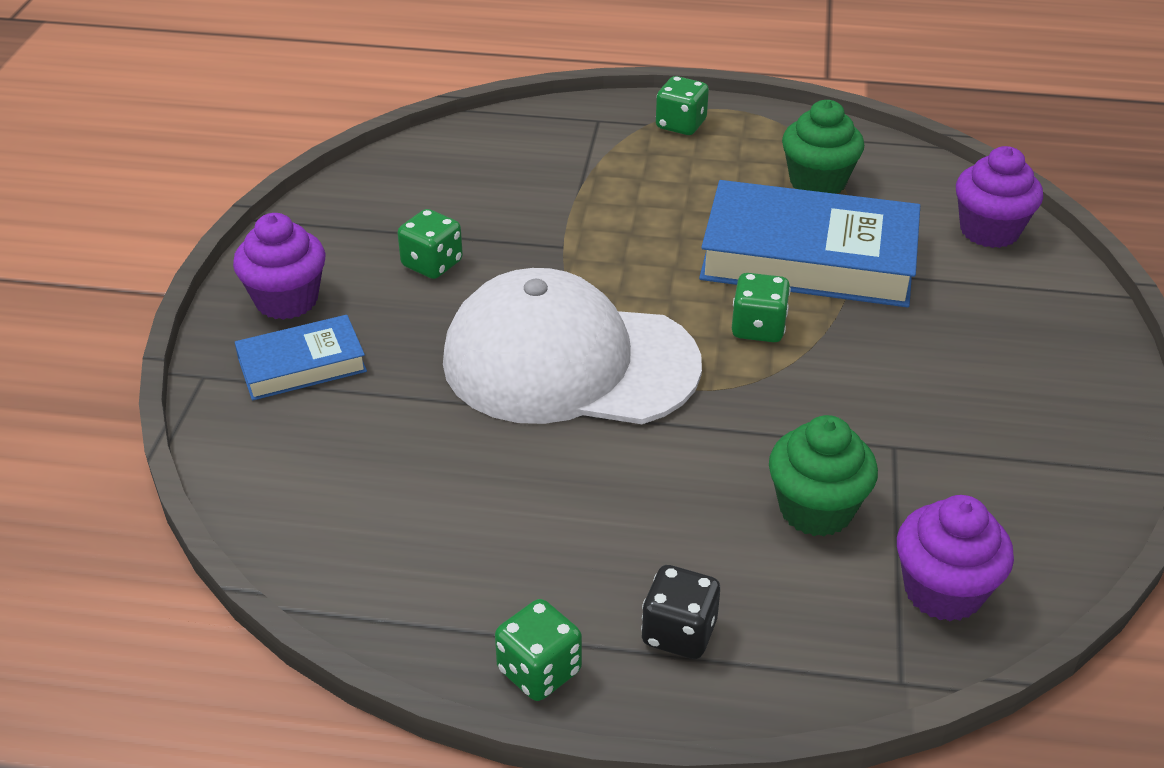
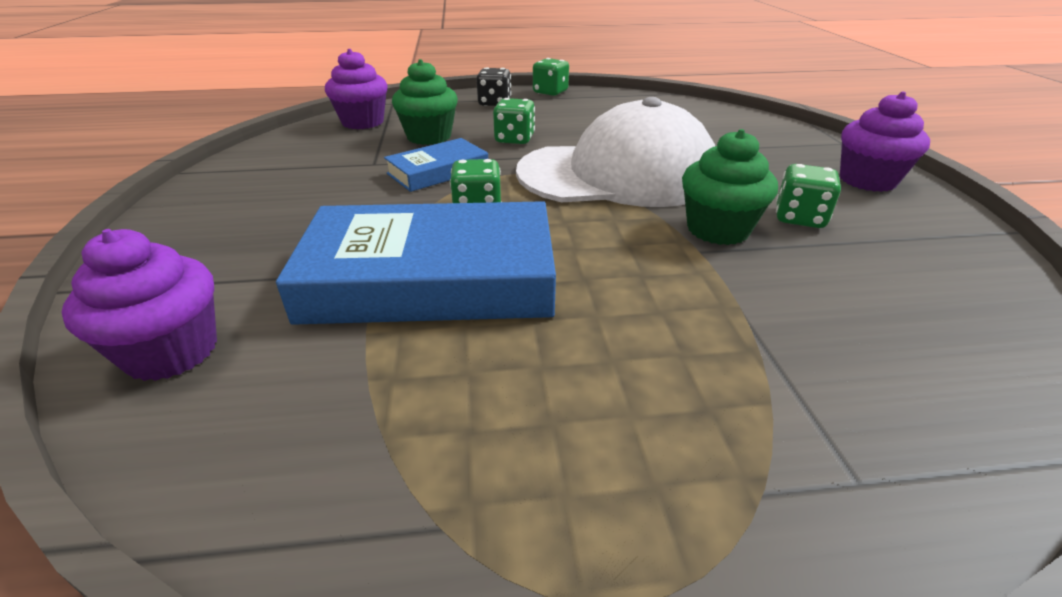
camera: 165 degrees right, 5 degrees down
blue book [235,315,367,401] -> blue book moved to [384,138,488,192]
green dice [656,76,709,135] -> green dice moved to [493,98,535,144]
green cupcake [782,100,864,194] -> green cupcake moved to [682,129,778,245]

